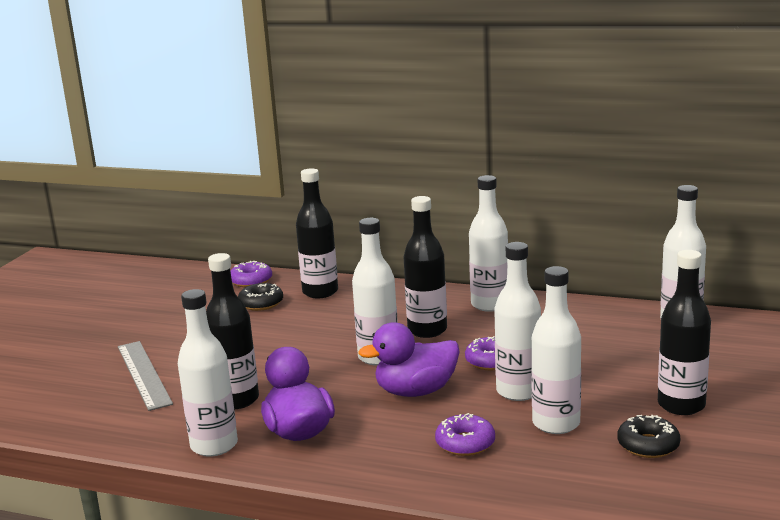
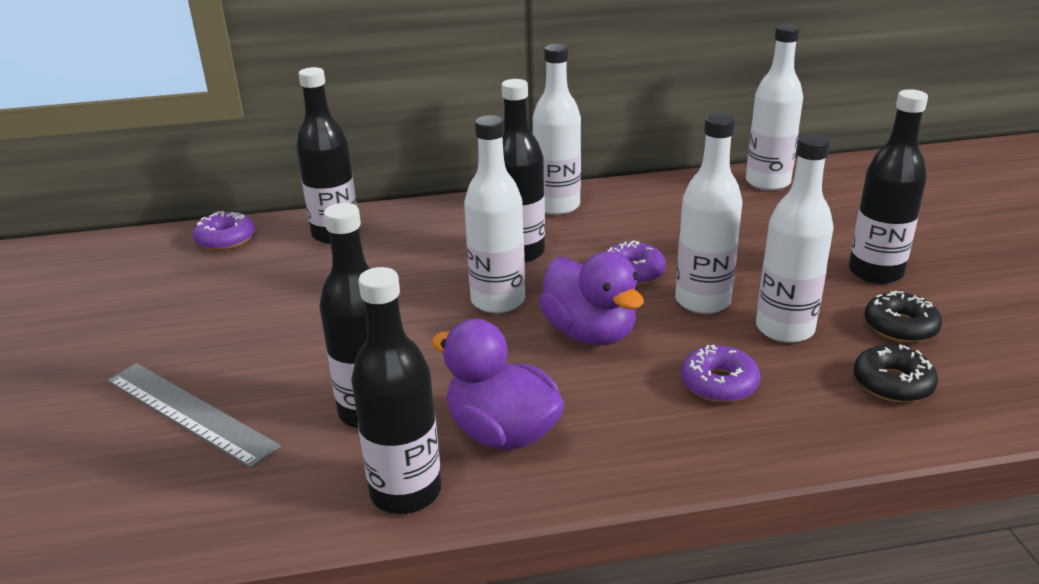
camera: 30 degrees left, 10 degrees up
white bottle [178,289,238,457] -> black bottle [351,267,441,514]
black donut [238,283,283,311] -> black donut moved to [854,344,938,403]
purple duck [358,322,460,397] -> purple duck turned 75 degrees counterclockwise [539,251,644,345]

